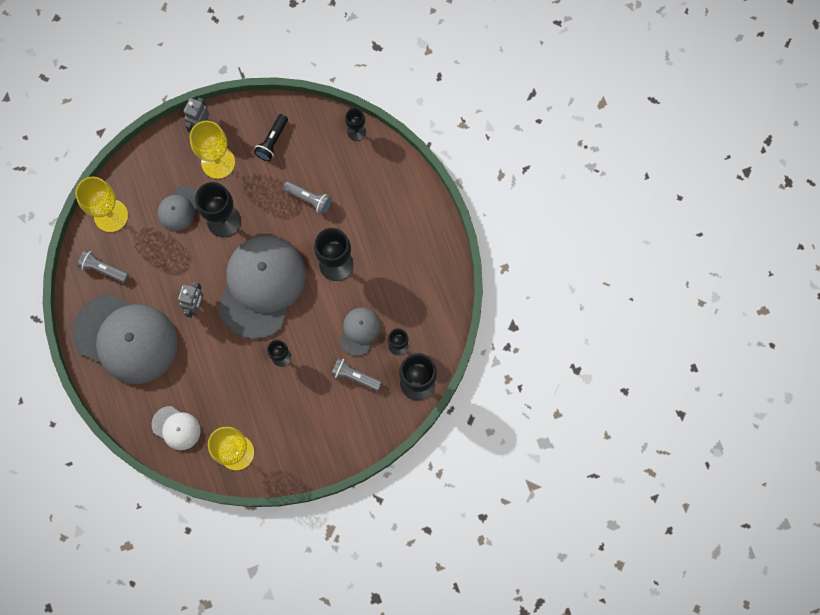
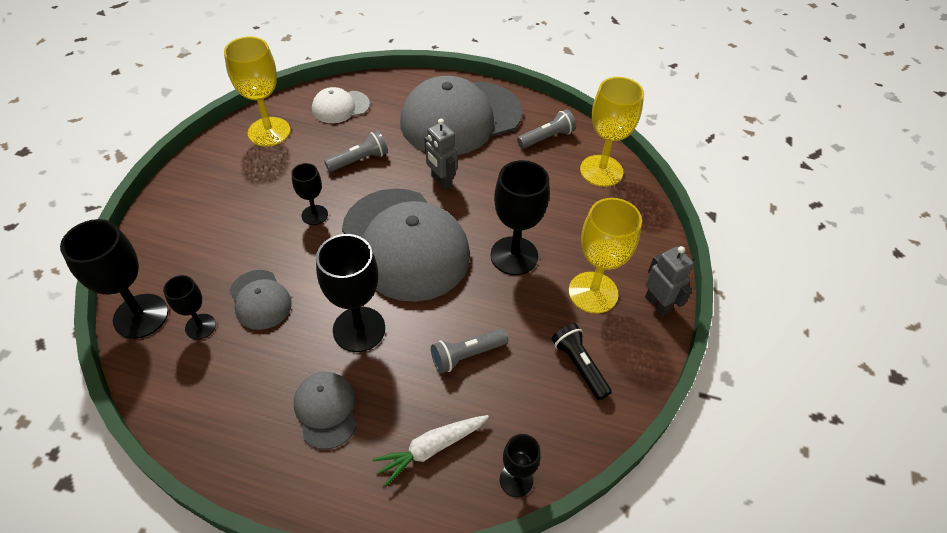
camera: 125 degrees right, 25 degrees down
grey cap [158,185,197,231] -> grey cap moved to [294,372,356,450]
grey flashlight [331,358,382,391] -> grey flashlight moved to [324,131,388,172]
none -> white carrot [372,415,489,486]

